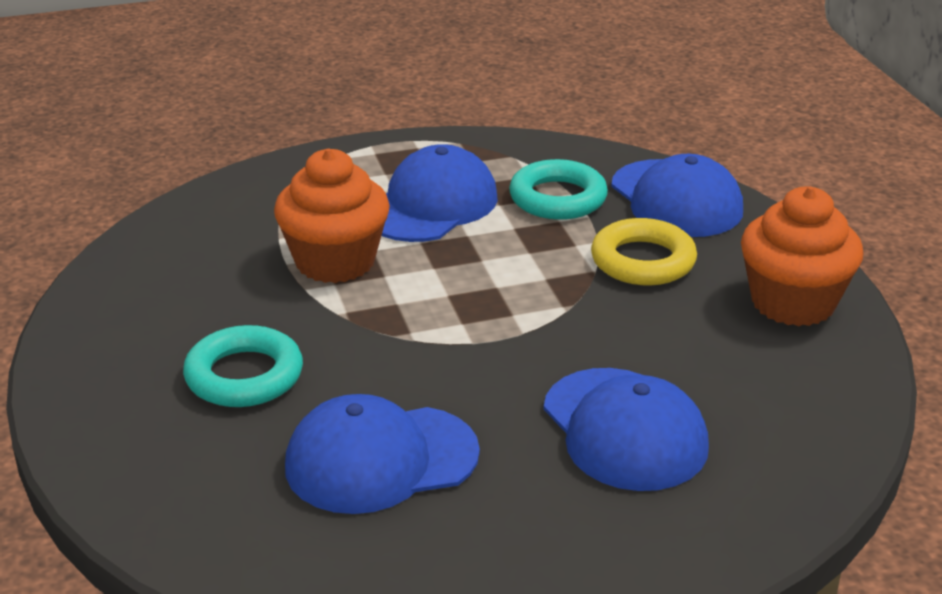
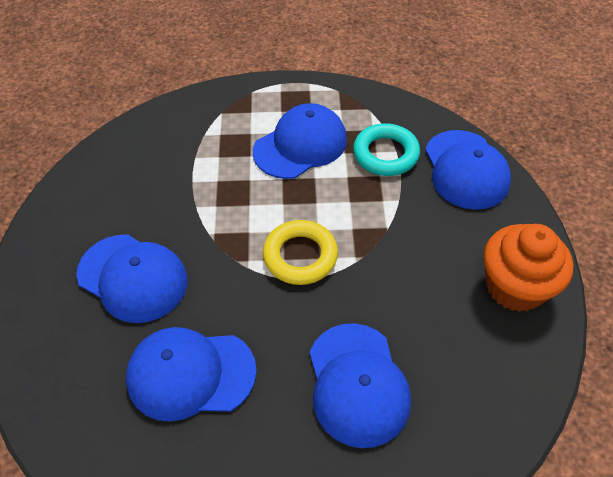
camera: 15 degrees right, 20 degrees up
turquoise ring [183,325,303,407] -> blue cap [76,235,188,323]
orange cupcake [274,148,390,283] -> none
yellow ring [591,218,697,285] -> yellow ring moved to [263,220,338,285]

